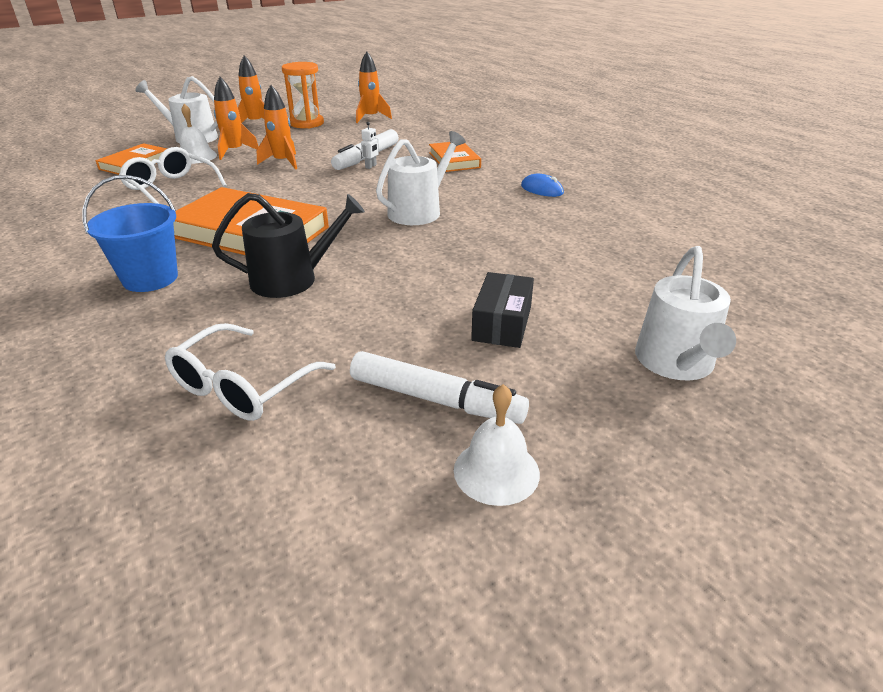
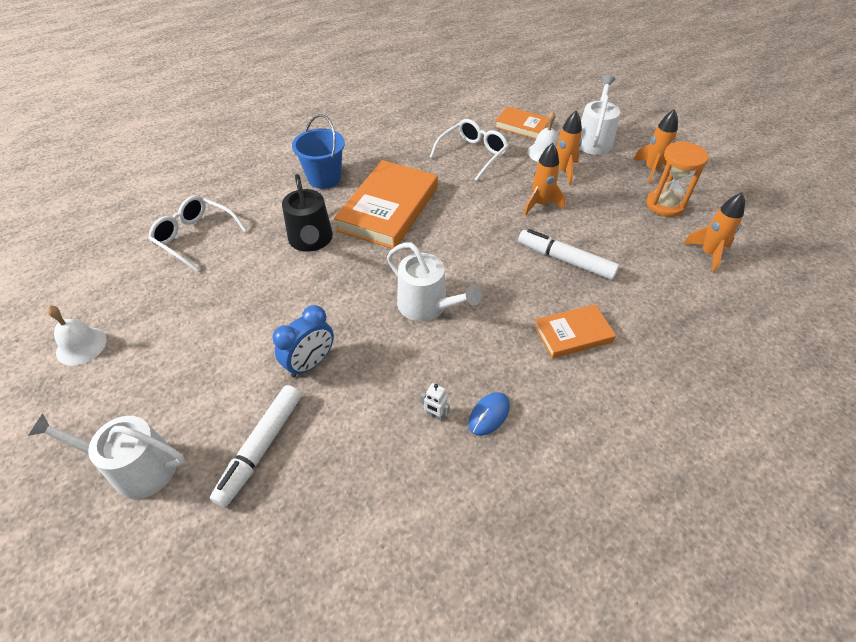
camera: 90 degrees right, 15 degrees up
white marker [350,351,529,424] -> white marker moved to [210,385,301,507]
white robot [361,122,379,169] -> white robot moved to [420,383,450,421]
black box [471,272,534,348] -> none
none -> blue clock [272,305,334,377]

